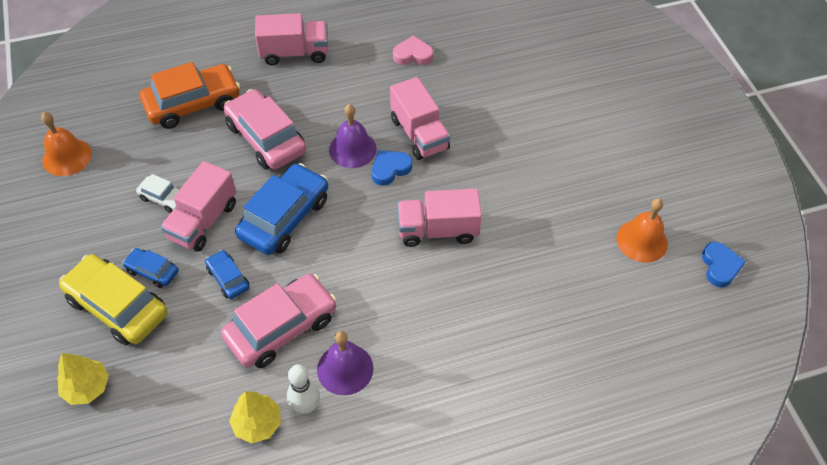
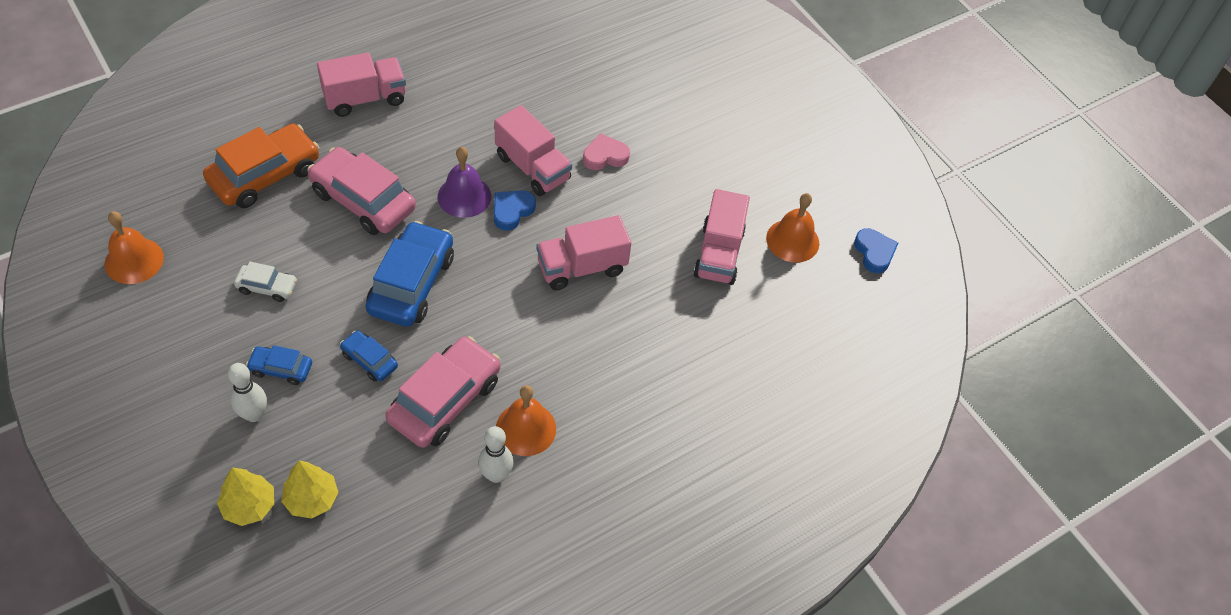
camera: 20 degrees left, 0 degrees up
yellow car [59,254,168,345] -> white bowling pin [228,363,267,422]
pink truck [161,161,236,252] -> pink truck moved to [693,189,750,285]
yellow tree [229,391,281,443] -> yellow tree moved to [281,461,338,518]
purple bell [317,331,373,395] -> orange bell [496,385,556,456]
pink heart [393,36,433,65] -> pink heart moved to [583,133,630,170]

